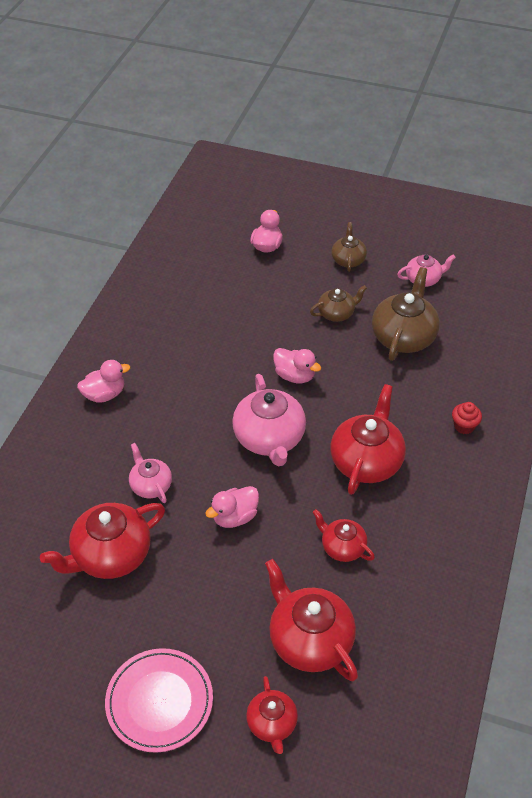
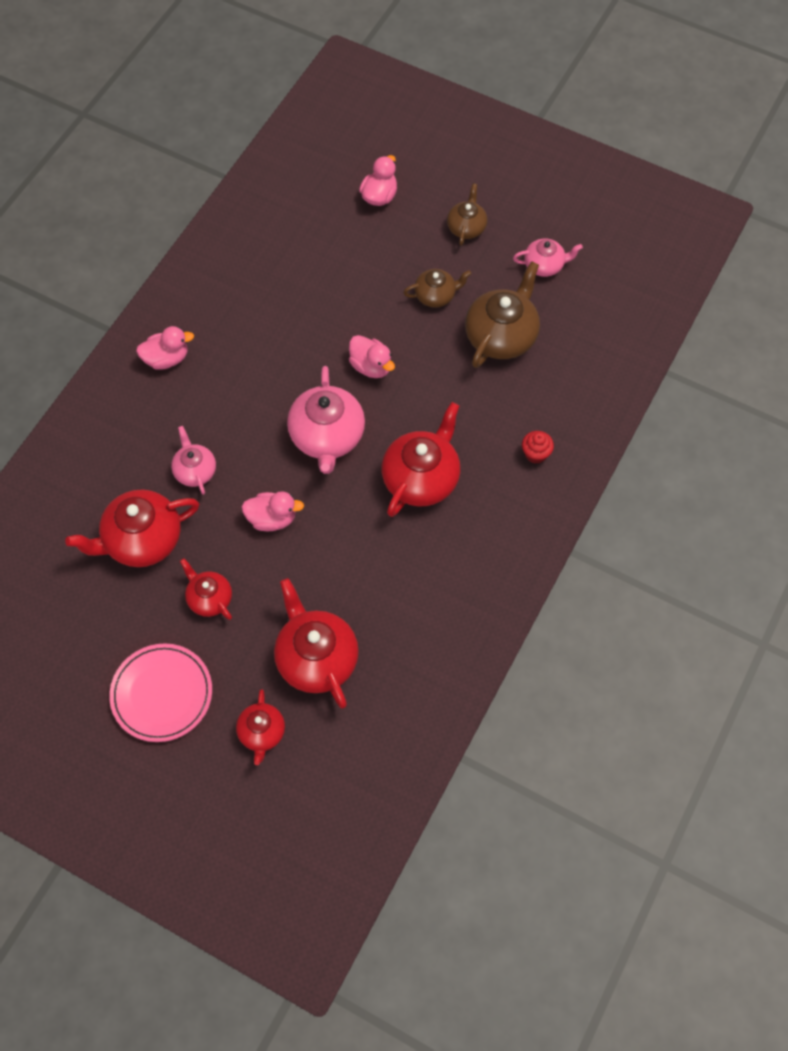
camera: 10 degrees right, 15 degrees up
pink duck [205,486,259,528] -> pink duck turned 150 degrees counterclockwise [242,491,304,531]
red teapot [312,509,375,562] -> red teapot moved to [180,558,232,620]

